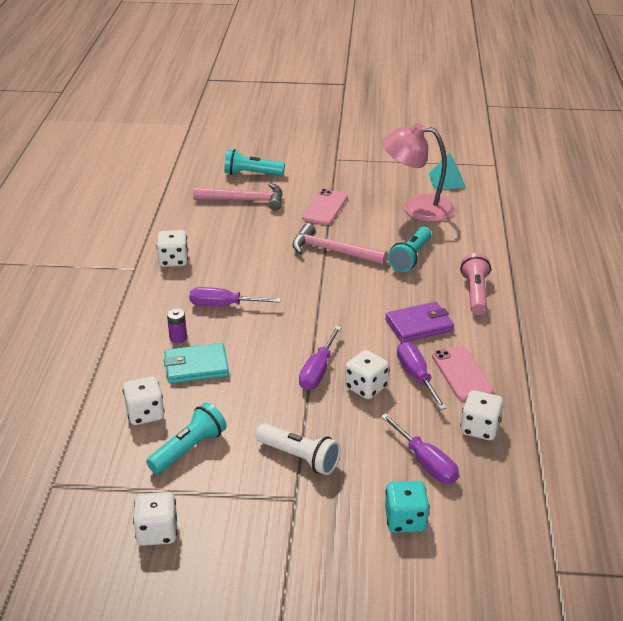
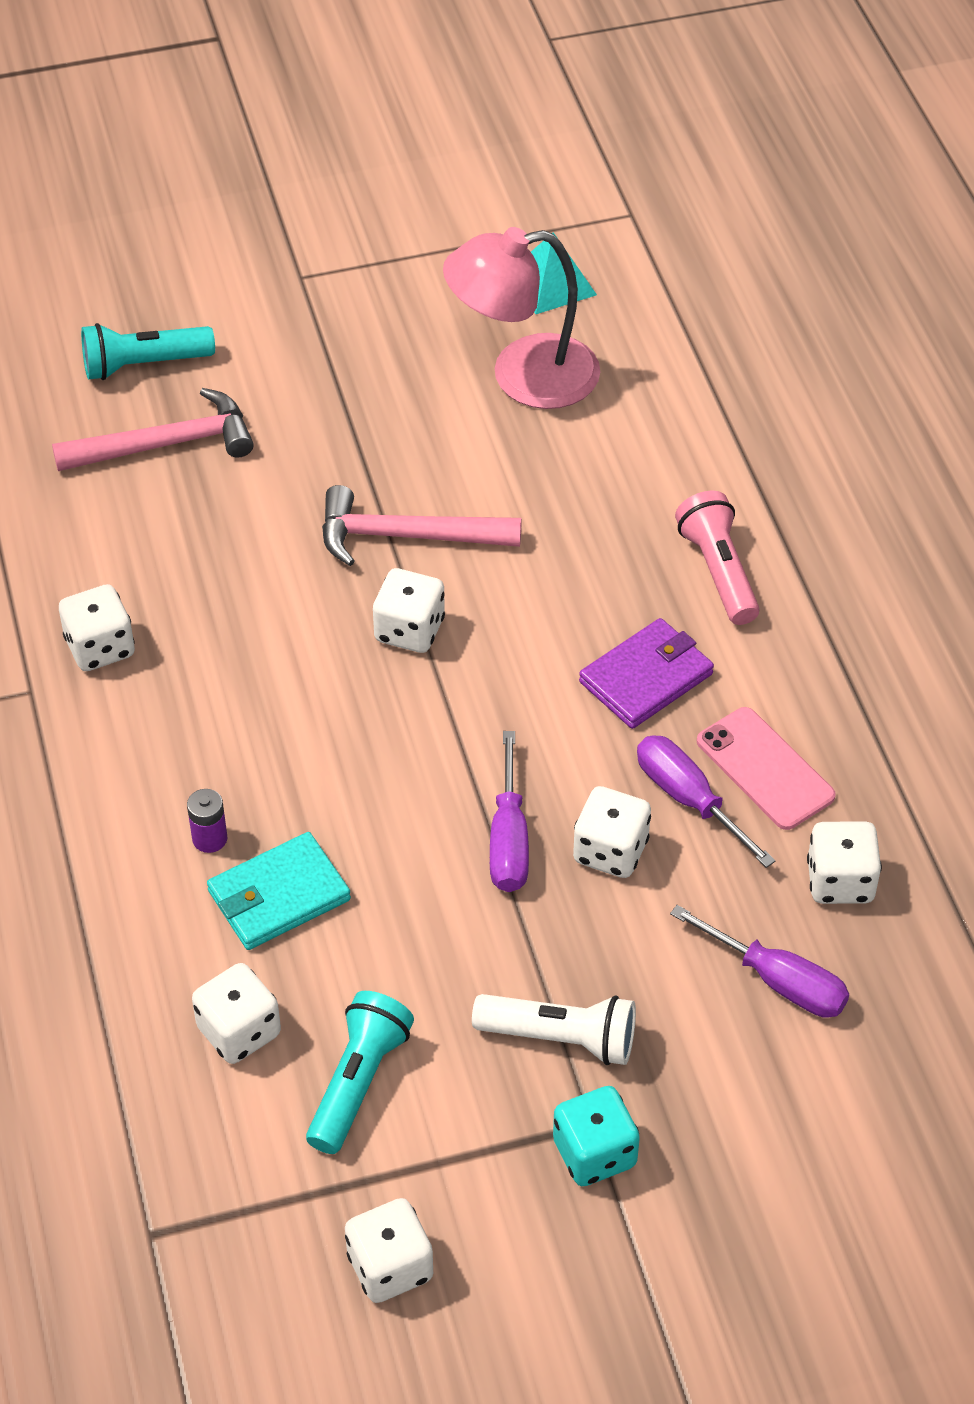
camera: 20 degrees left, 15 degrees up
purple screwdriver [189,287,281,306] -> none
pink phone [302,189,348,225] -> none
turquoise dice [385,480,430,533] -> turquoise dice moved to [553,1086,640,1186]
turquoise flashlight [388,227,432,272] -> none
none -> white dice [373,568,445,653]

